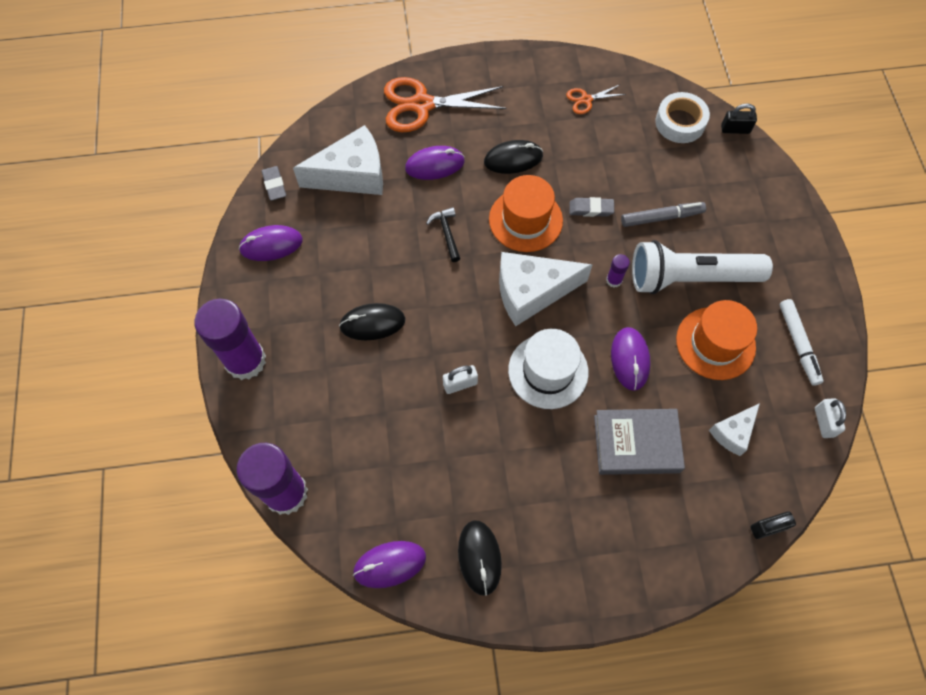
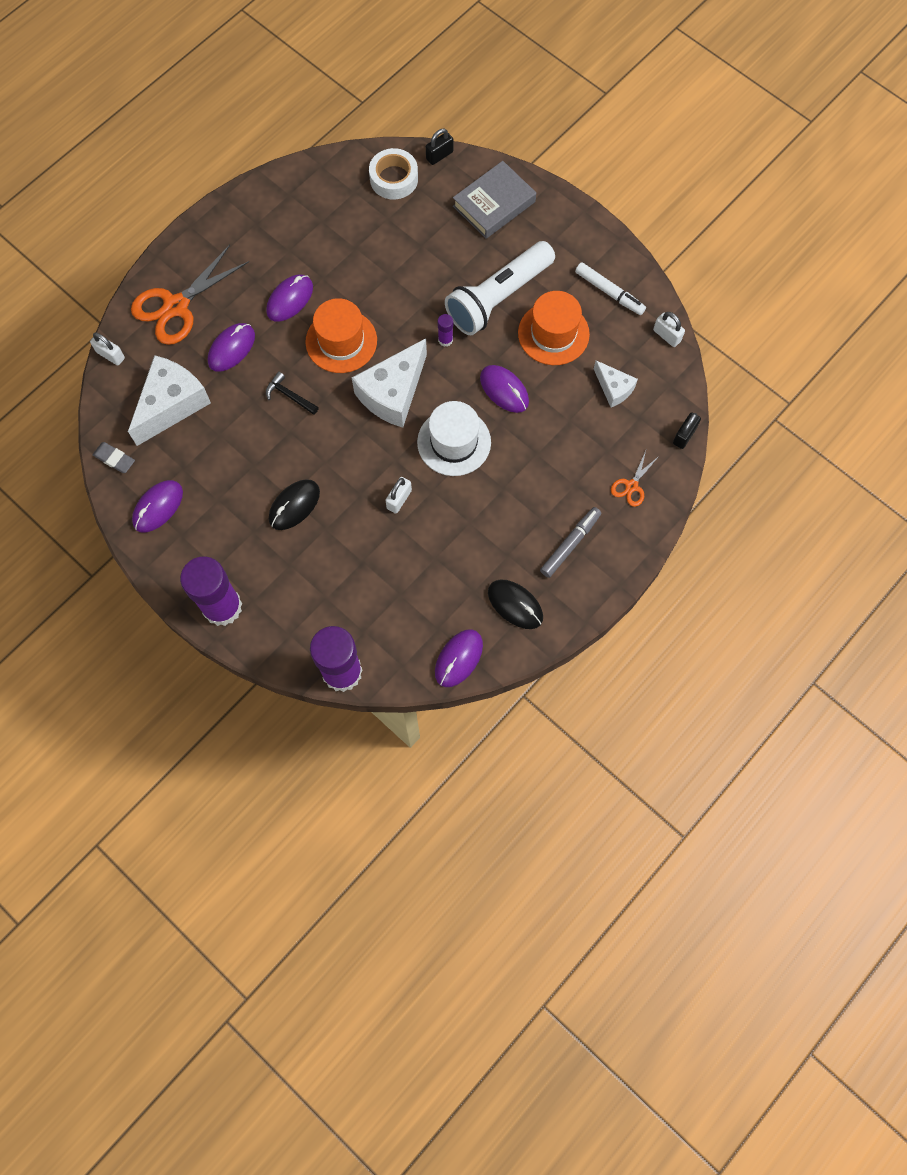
camera: 40 degrees left, 5 degrees up
black mouse [484,140,543,174] -> purple mouse [266,275,313,322]
orange scissors [566,84,626,114] -> orange scissors moved to [611,451,659,507]
grey eraser [569,197,614,217] -> none
grey book [594,409,685,475] -> grey book moved to [453,161,536,239]
grey marker [621,202,706,227] -> grey marker moved to [540,507,601,578]
white cheese [709,403,760,456] -> white cheese turned 45 degrees counterclockwise [594,361,638,407]
none -> white padlock [90,333,125,366]

